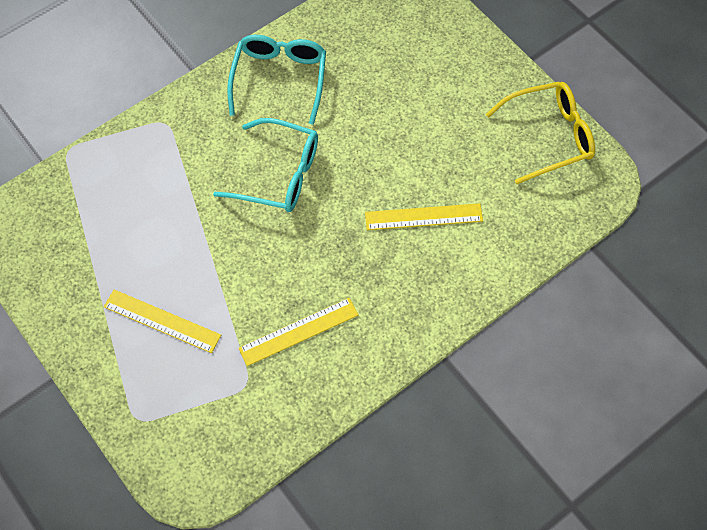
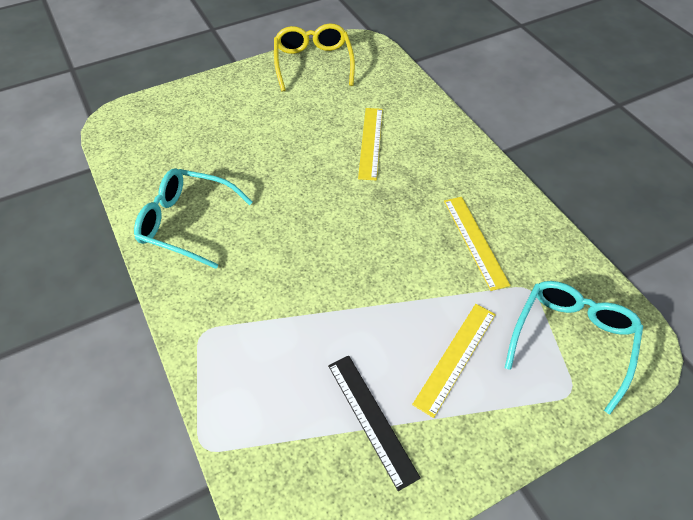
camera: 80 degrees left, 10 degrees down
turquoise glasses [213,118,318,212] -> turquoise glasses moved to [505,281,643,414]
none -> black ruler [328,355,421,491]

